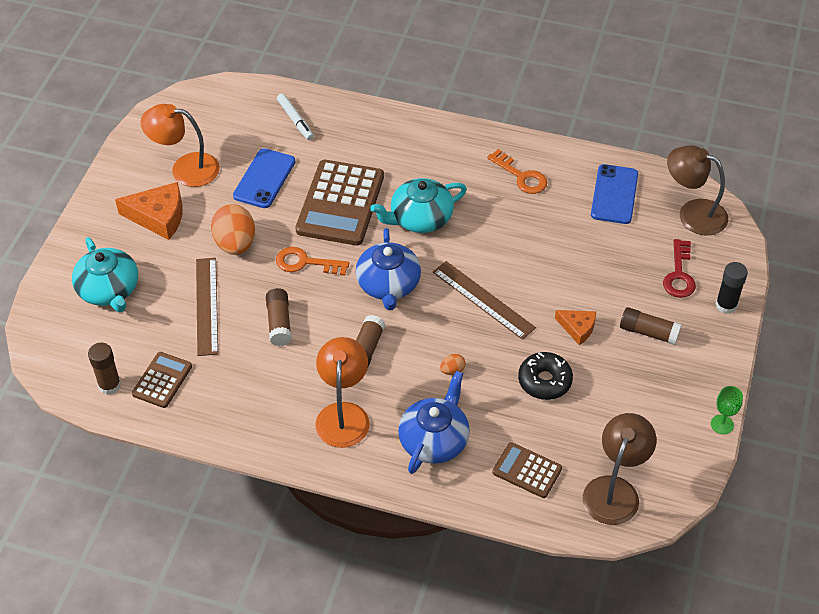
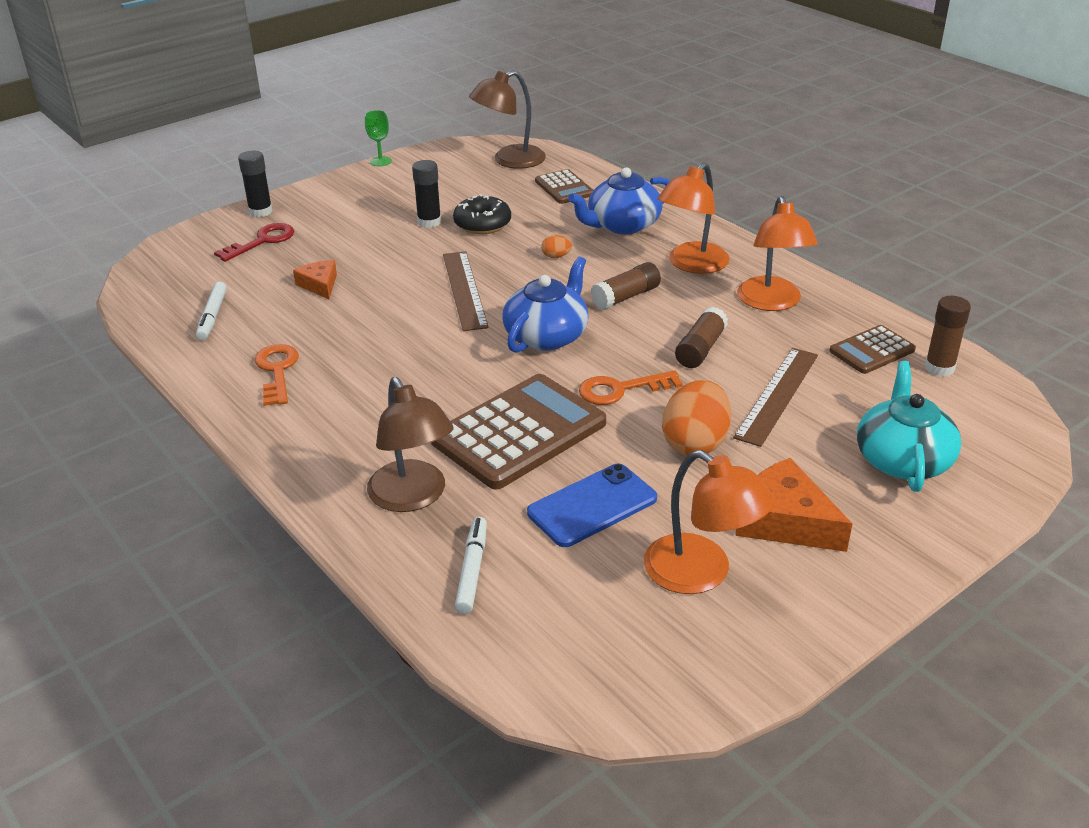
camera: 145 degrees left, 15 degrees down
orange key [276,247,349,276] -> orange key turned 120 degrees clockwise [579,370,683,405]
turquoise teapot [370,178,467,233] -> none
orange cheese [555,310,596,345] -> orange cheese moved to [293,260,337,299]
blue phone [591,164,638,224] -> white marker [196,282,227,340]
brown glue stick [620,307,682,345] -> none
brown lamp [667,145,728,236] -> brown lamp moved to [367,377,454,512]
none -> black glue stick [412,160,441,228]
none -> orange lamp [737,196,818,311]

